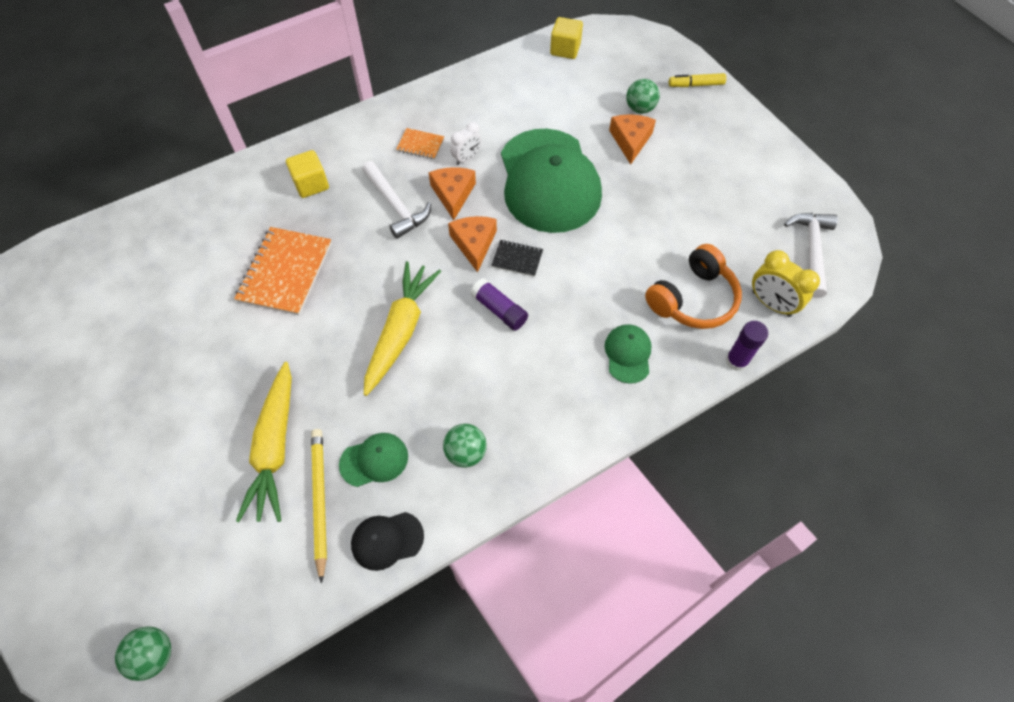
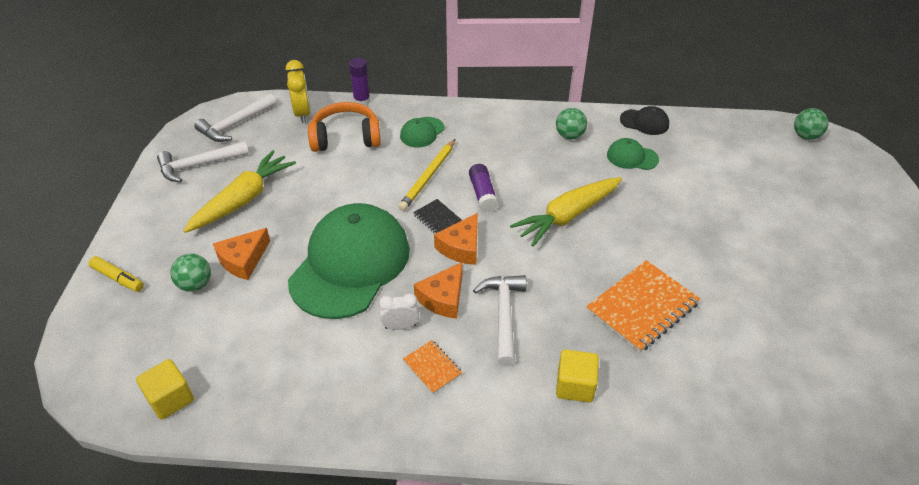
camera: 145 degrees left, 15 degrees down
yellow carrot [236,362,292,522] -> yellow carrot moved to [183,150,296,233]
yellow pencil [311,429,327,584] -> yellow pencil moved to [398,139,455,211]
none -> white hammer [157,141,249,182]

